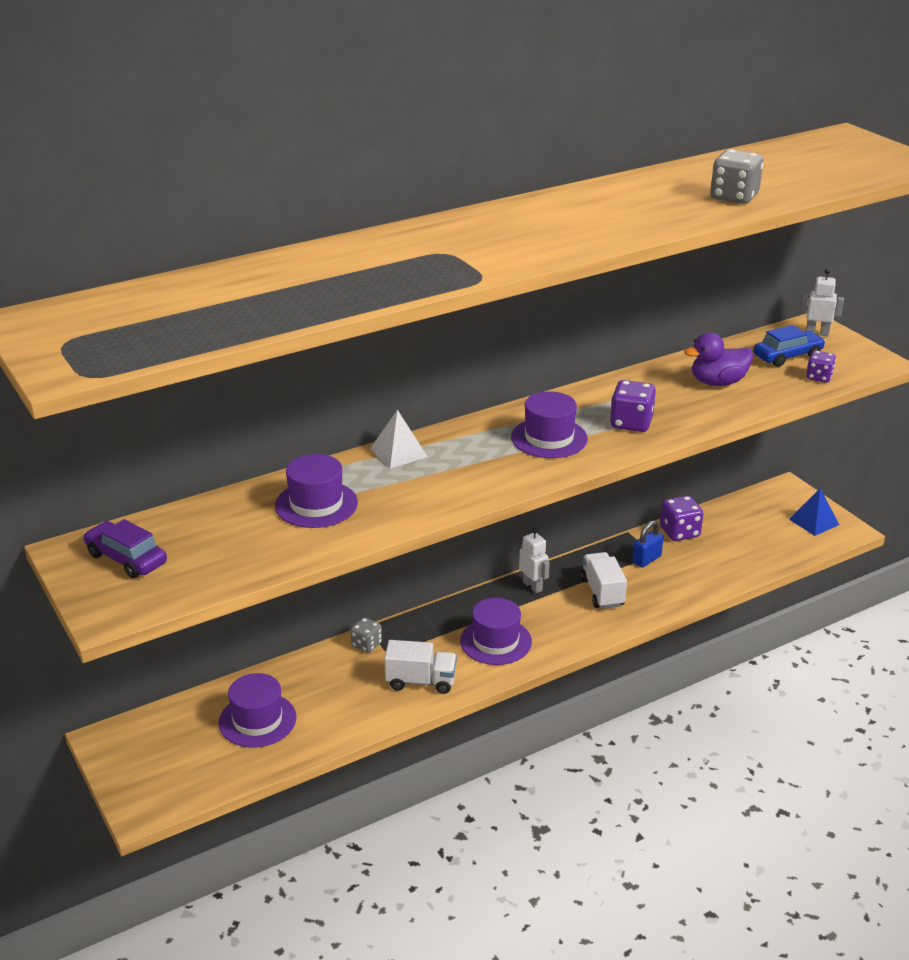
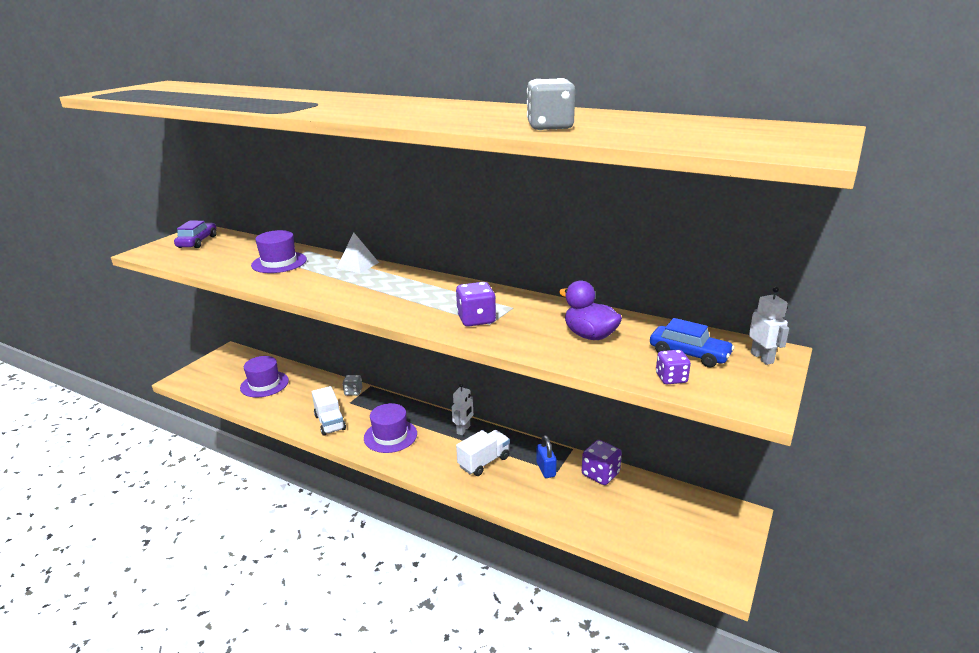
camera: 60 degrees right, 5 degrees down
purple hat [511,391,588,458] -> none
blue padlock [632,521,664,568] -> blue padlock turned 60 degrees clockwise [536,435,557,478]
blue pyramid [789,488,839,536] -> none

